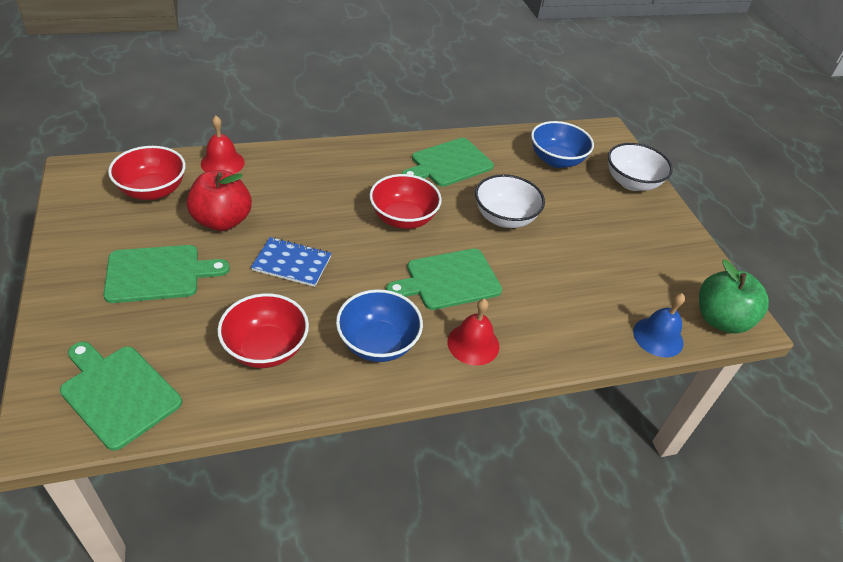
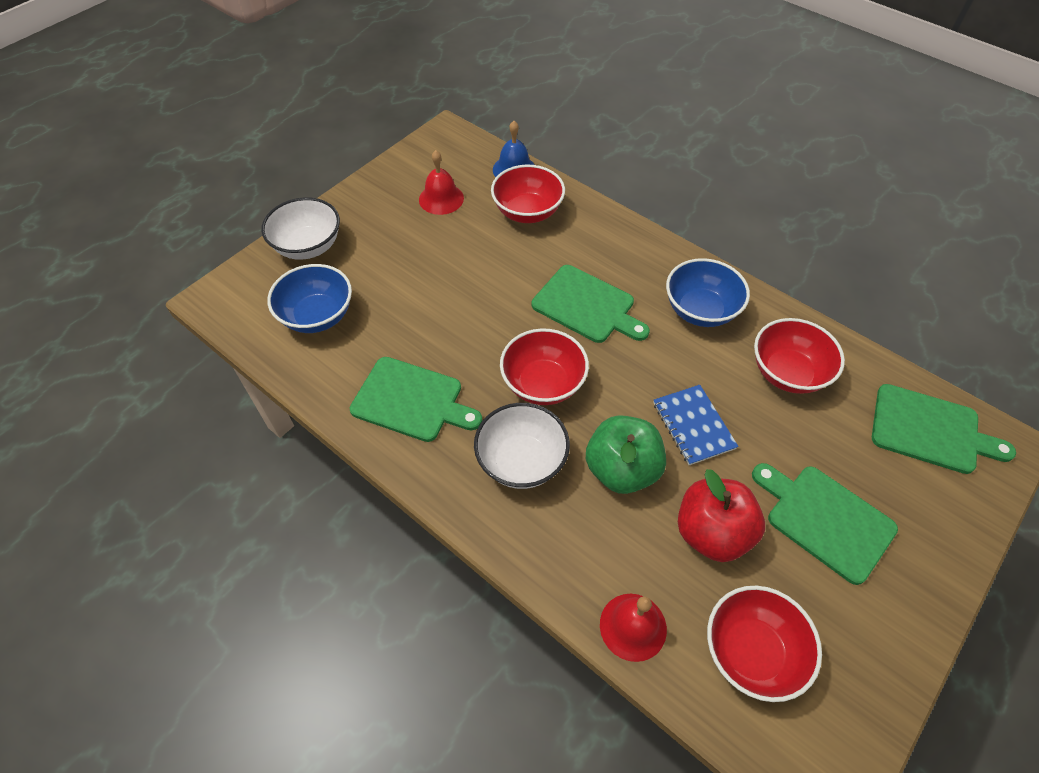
camera: 120 degrees left, 10 degrees up
green cutting board [60,341,182,451] -> green cutting board turned 75 degrees counterclockwise [872,384,1016,474]
red bell [448,299,499,366] -> red bell moved to [419,150,464,215]
white bowl [475,174,545,228] -> white bowl moved to [474,403,570,489]
green apple [699,259,769,334] -> green apple moved to [586,415,666,494]
none -> red bowl [491,165,565,223]

